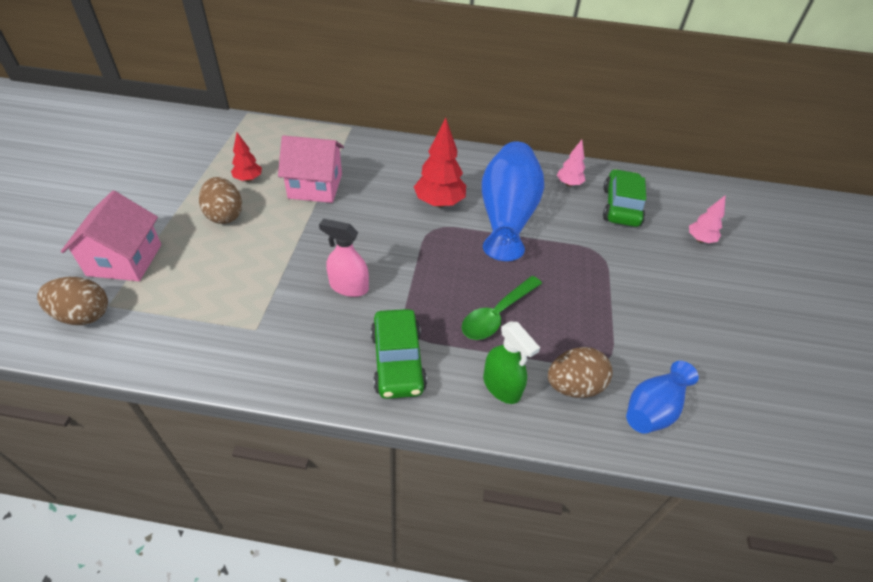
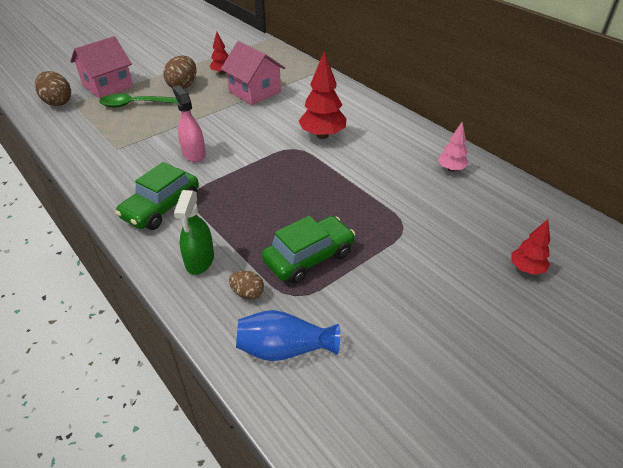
camera: 45 degrees right, 5 degrees down
green spoon [462,276,542,340] -> green spoon moved to [99,94,178,108]
blue vase [482,141,544,261] -> none
brown egg [548,347,613,398] -> brown egg [229,271,264,300], size x0.57
green car [603,169,646,227] -> green car moved to [262,216,355,284]
pink tree [689,195,726,243] -> red tree [511,219,550,275]

